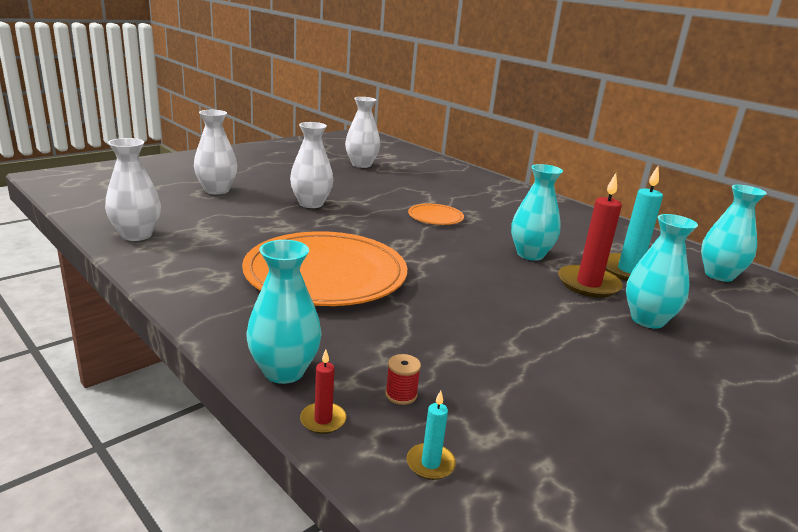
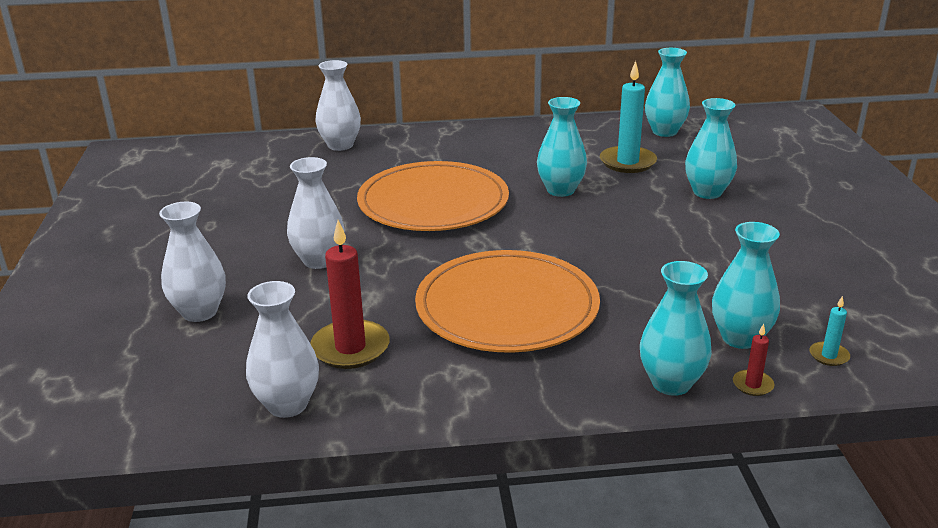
camera: 50 degrees left, 5 degrees up
white vase [345,97,380,168] -> white vase moved to [315,60,361,151]
red spool [385,354,421,405] -> turquoise vase [712,222,780,349]
orange plate [408,203,464,225] -> orange plate [357,161,509,231], size x2.27
red candle [558,173,623,298] -> red candle moved to [310,220,390,369]

